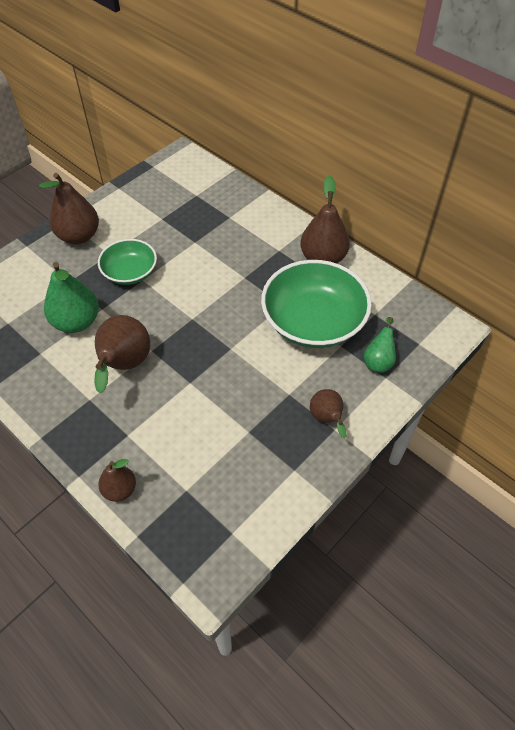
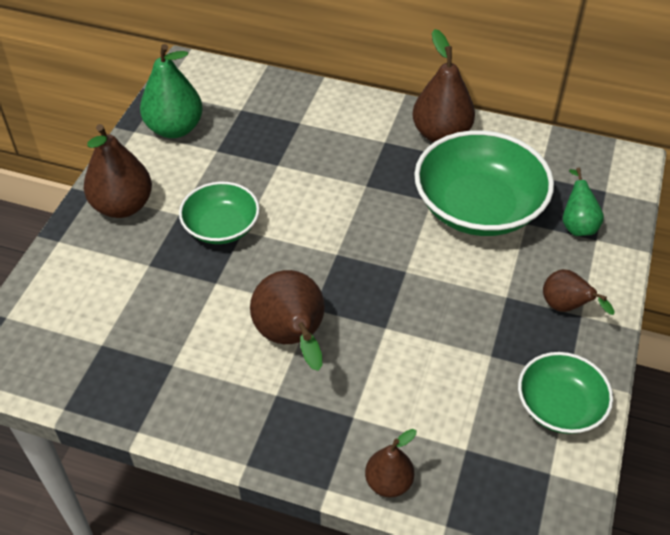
camera: 25 degrees left, 5 degrees down
green pear [44,262,99,333] -> green pear moved to [140,44,203,138]
none -> green bowl [518,352,613,434]

